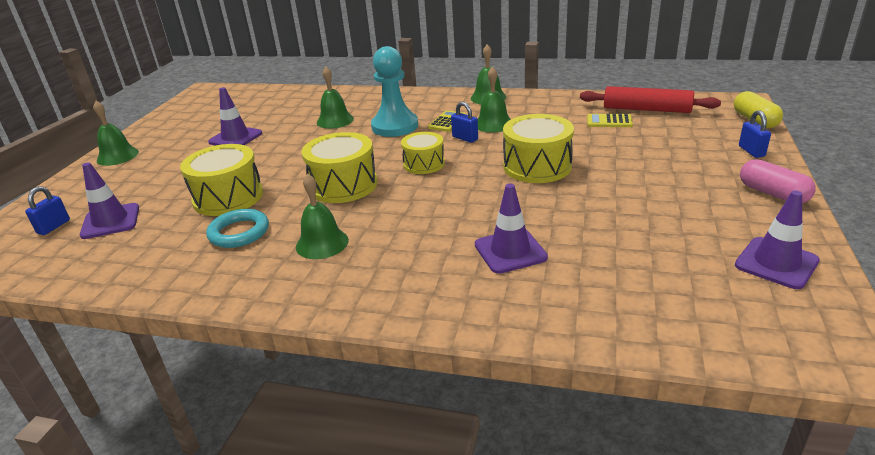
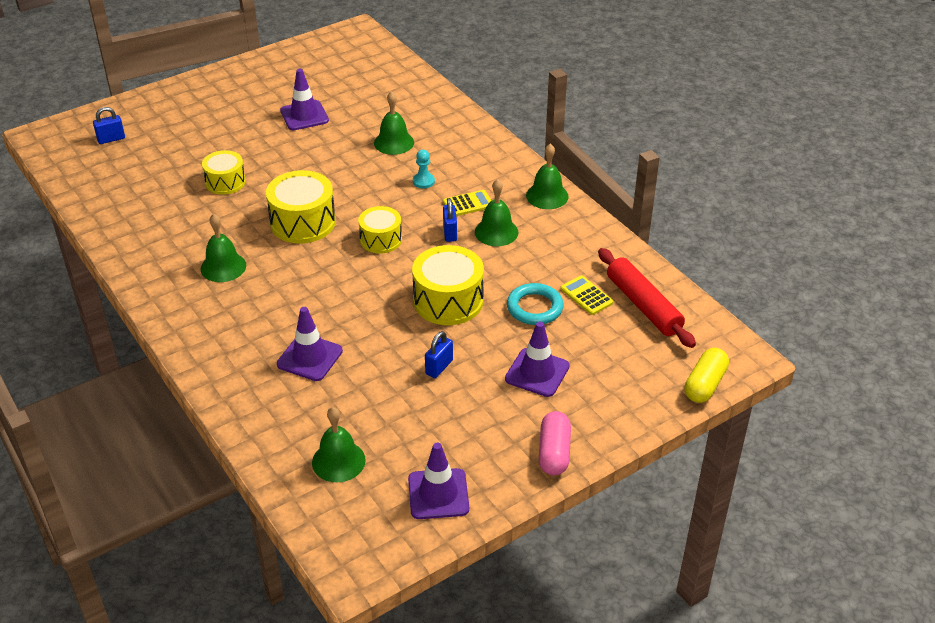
camera: 40 degrees right, 10 degrees up
purple traffic cone [80,162,139,239] -> purple traffic cone moved to [505,322,570,397]
green bell [93,101,139,166] -> green bell moved to [312,407,366,482]
yellow drum [180,144,263,216] -> yellow drum [202,150,246,195], size x0.64
turquoise ring [206,209,269,248] -> turquoise ring moved to [507,283,564,325]
turquoise pawn [371,46,418,137] -> turquoise pawn [413,150,435,189], size x0.43
blue padlock [739,110,771,158] -> blue padlock moved to [425,331,453,378]

